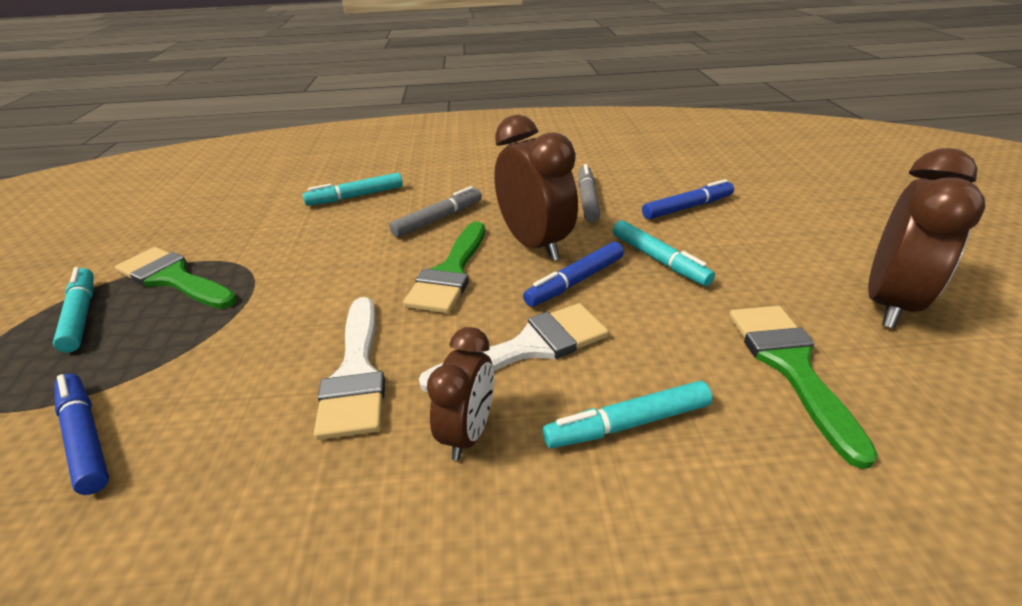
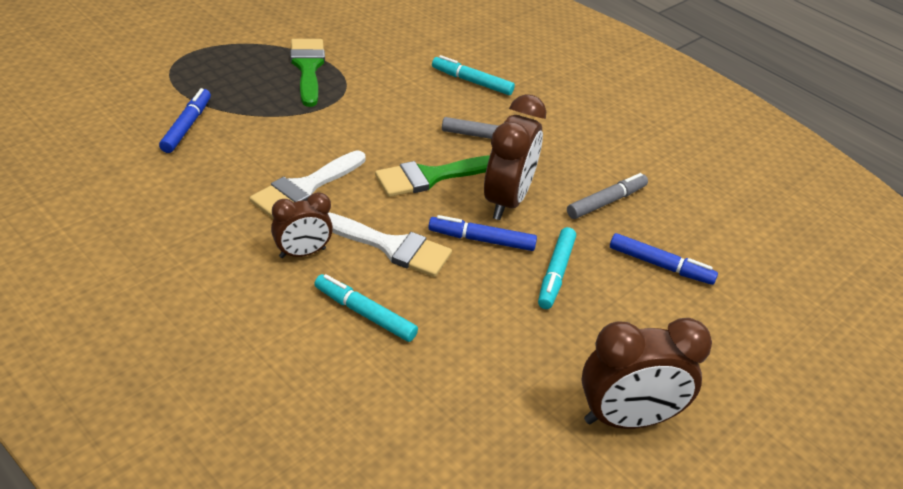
camera: 45 degrees right, 5 degrees up
turquoise marker [53,267,94,353] -> none
green brush [729,306,878,469] -> none

